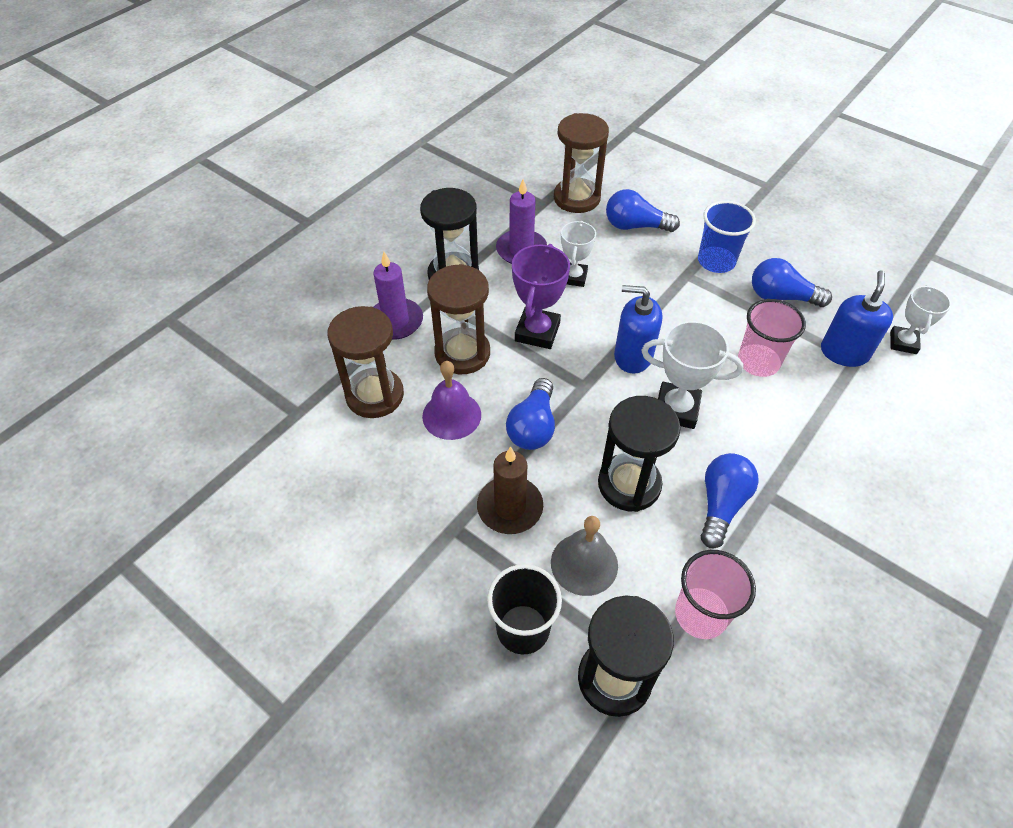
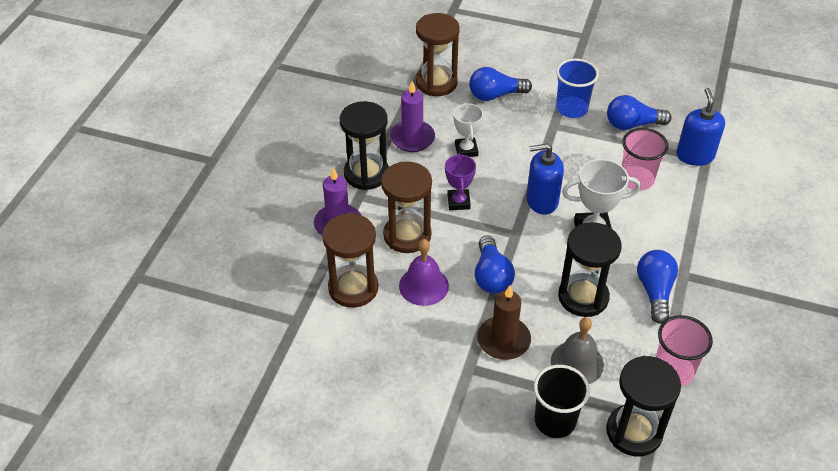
camera: 20 degrees left, 5 degrees down
purple trophy [512,244,570,349] -> purple trophy [445,153,476,210], size x0.67
white trophy [890,285,951,354] -> none

